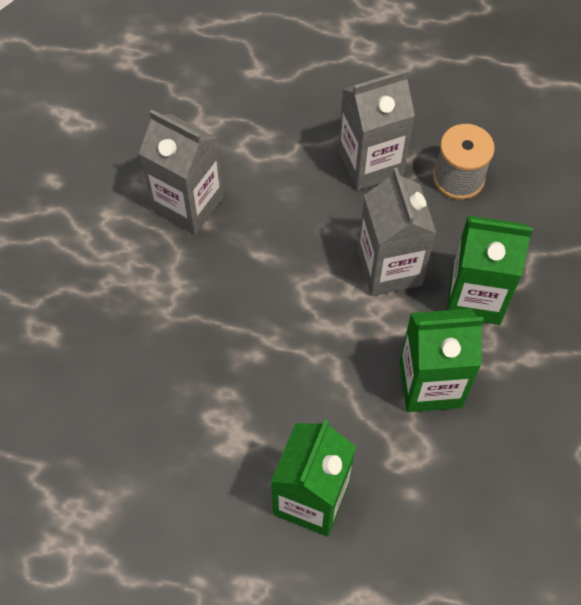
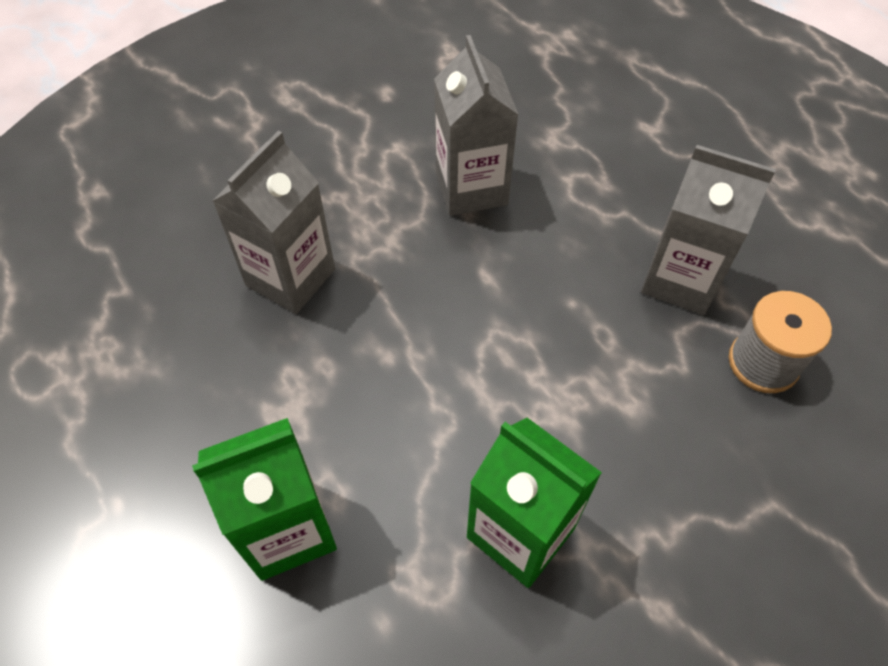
camera: 45 degrees right, 5 degrees down
grey carton [358,168,436,296] -> grey carton moved to [213,130,335,314]
green carton [447,216,533,325] -> none

